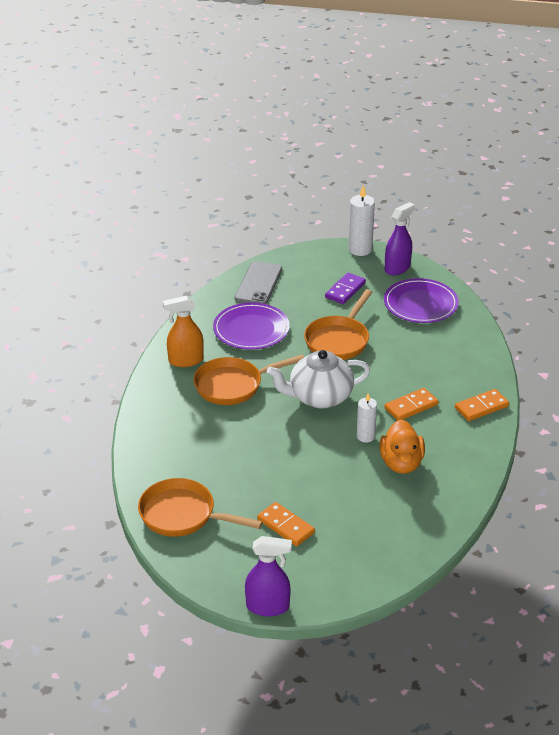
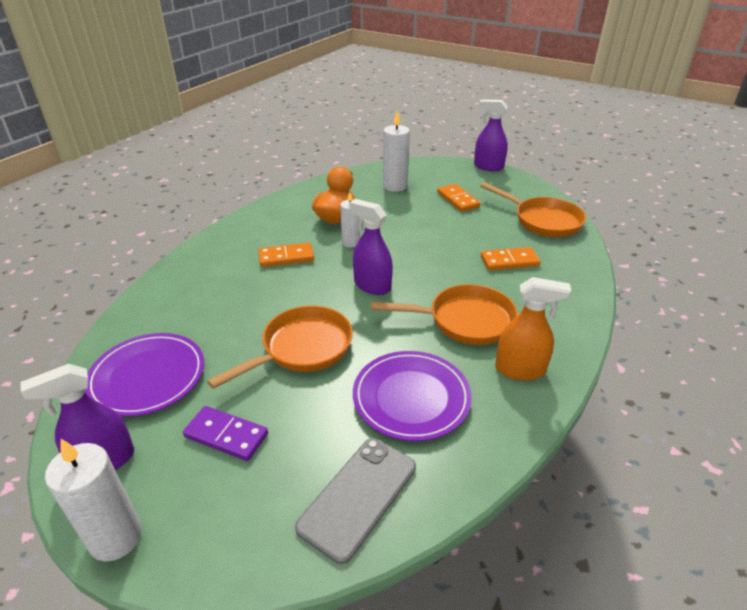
camera: 160 degrees left, 0 degrees up
white teapot [267,350,370,409] -> purple spray bottle [350,199,393,295]
purple domino [325,273,366,304] -> purple domino turned 60 degrees clockwise [183,406,268,461]
orange domino [455,389,509,421] -> orange domino moved to [481,247,541,270]
none -> white candle [383,111,410,192]

